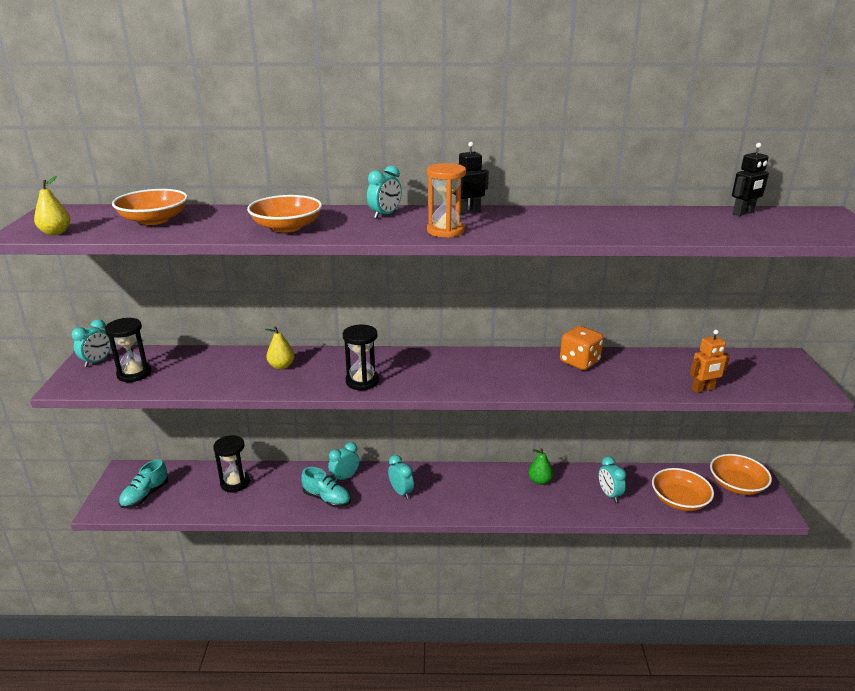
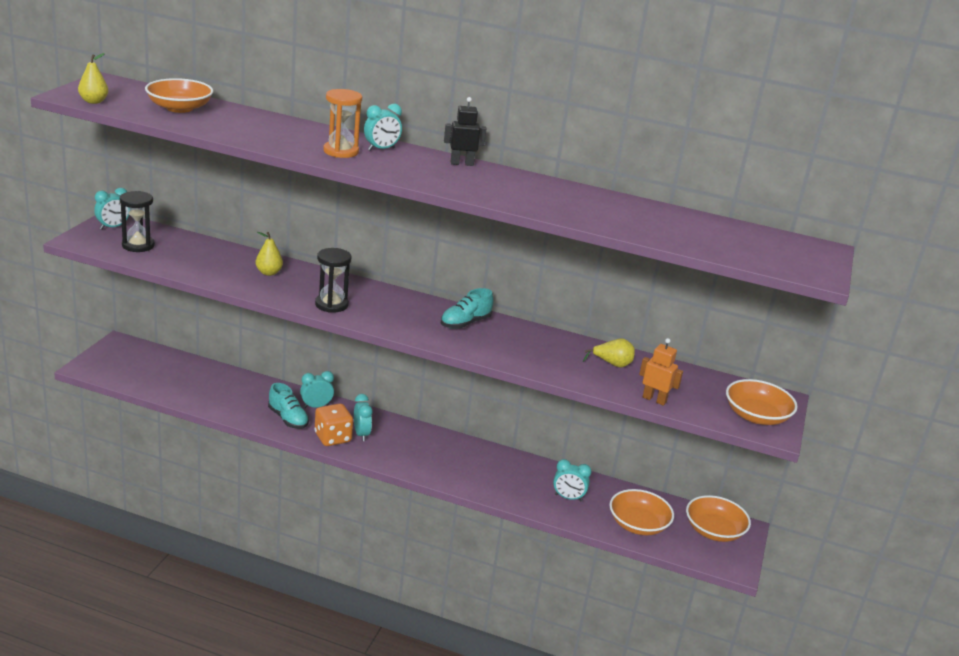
camera: 15 degrees right, 0 degrees up
turquoise shoe [119,459,168,508] -> turquoise shoe moved to [441,288,493,329]
black hourglass [213,435,250,492] -> none
orange bowl [247,195,322,233] -> orange bowl moved to [726,379,798,425]
orange hourglass [427,163,466,238] -> orange hourglass moved to [323,89,362,158]
green pear [528,448,553,485] -> none
orange dice [560,326,604,370] -> orange dice moved to [315,403,353,446]
turquoise clock [599,456,626,502] -> turquoise clock turned 75 degrees counterclockwise [553,459,591,501]
orange robot [690,330,730,393] -> orange robot turned 150 degrees counterclockwise [639,338,683,406]
black robot [732,143,769,216] -> none
none -> yellow pear [583,338,635,368]

